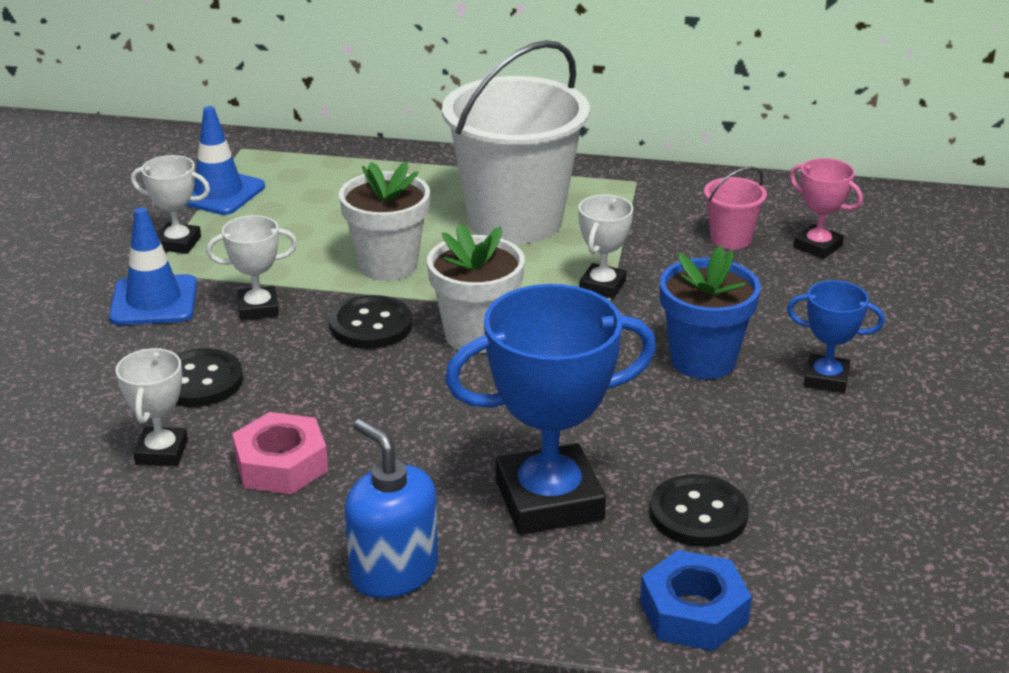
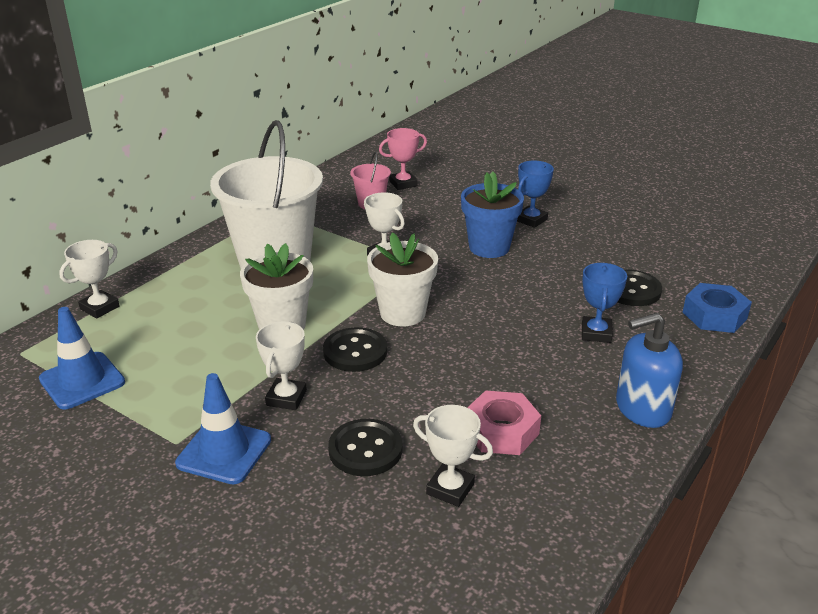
camera: 65 degrees left, 0 degrees up
white trophy [131,155,210,254] -> white trophy moved to [59,240,120,319]
blue trophy [445,284,656,535] -> blue trophy [582,263,627,343], size x0.51

